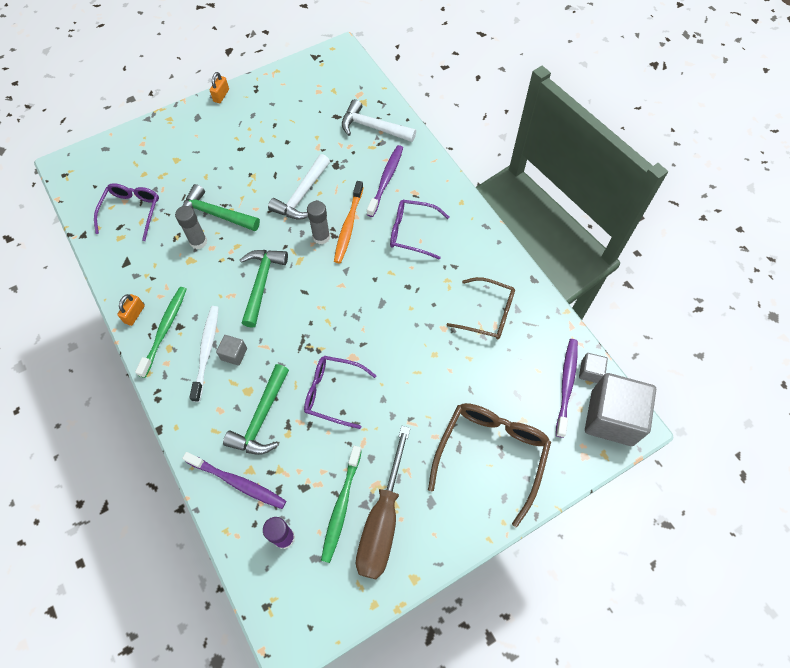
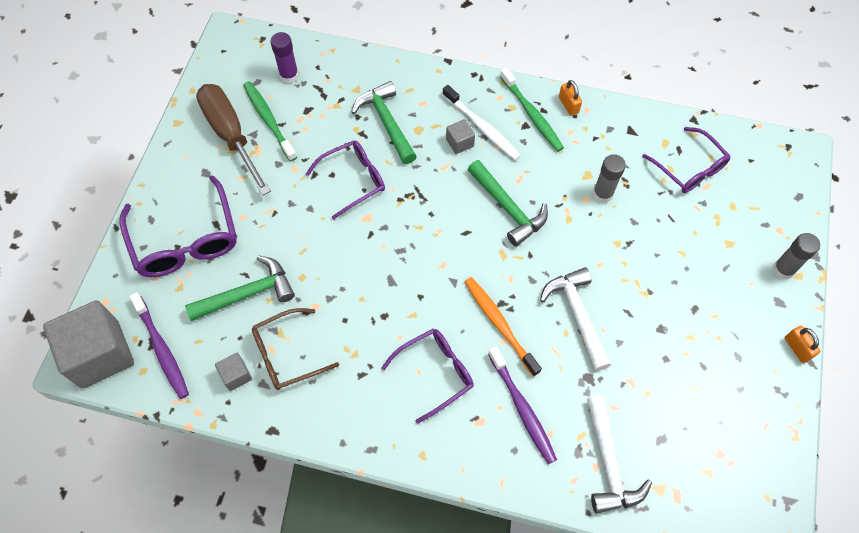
camera: 135 degrees right, 0 degrees up
green hammer [182,184,260,231] -> green hammer moved to [185,256,295,321]
purple toothbrush [182,452,286,509] -> none
grey glue stick [307,201,330,245] -> grey glue stick moved to [773,233,820,279]
white hammer [342,99,416,142] -> white hammer turned 105 degrees clockwise [587,395,652,514]
brown glasses [428,403,551,527] -> purple glasses [120,175,237,277]
grey cube [579,353,608,383] -> grey cube moved to [215,353,252,391]

